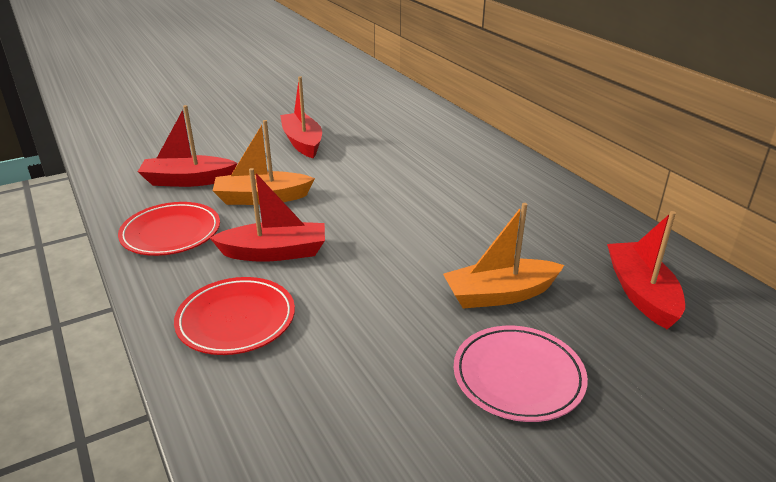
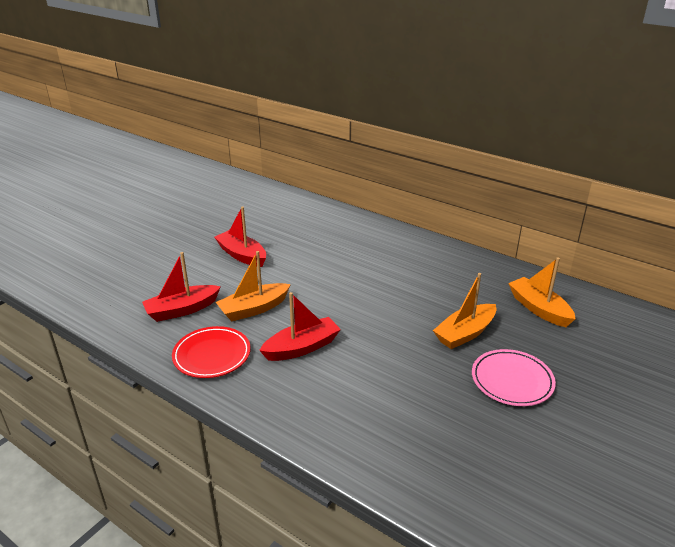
camera: 25 degrees left, 0 degrees up
red plate [174,277,295,355] -> none
red boat [607,211,685,330] -> orange boat [508,257,575,327]

